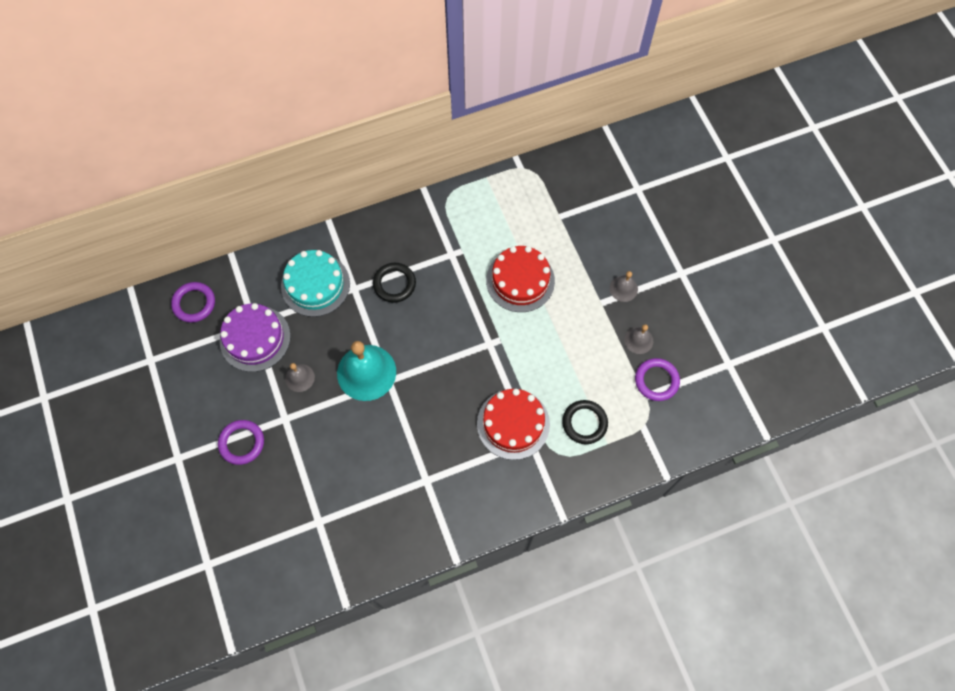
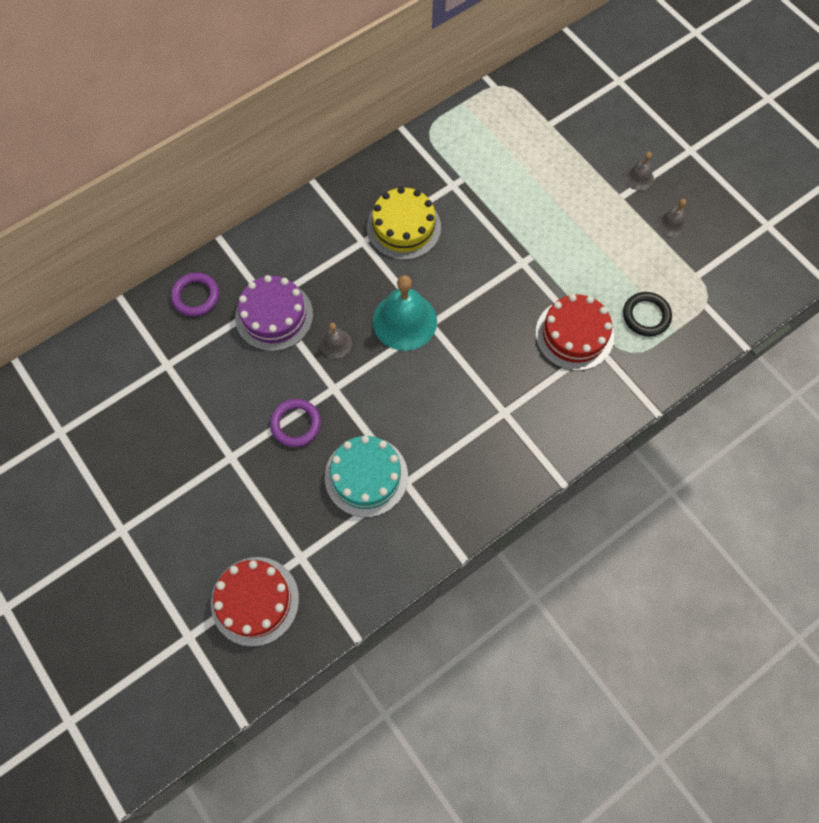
camera: 15 degrees left, 0 degrees up
turquoise cake [281,250,350,317] -> turquoise cake moved to [325,436,408,517]
black ring [373,263,416,303] -> yellow cake [367,187,441,260]
red cake [486,246,555,312] -> red cake moved to [211,557,299,646]
purple ring [635,358,680,401] -> none

